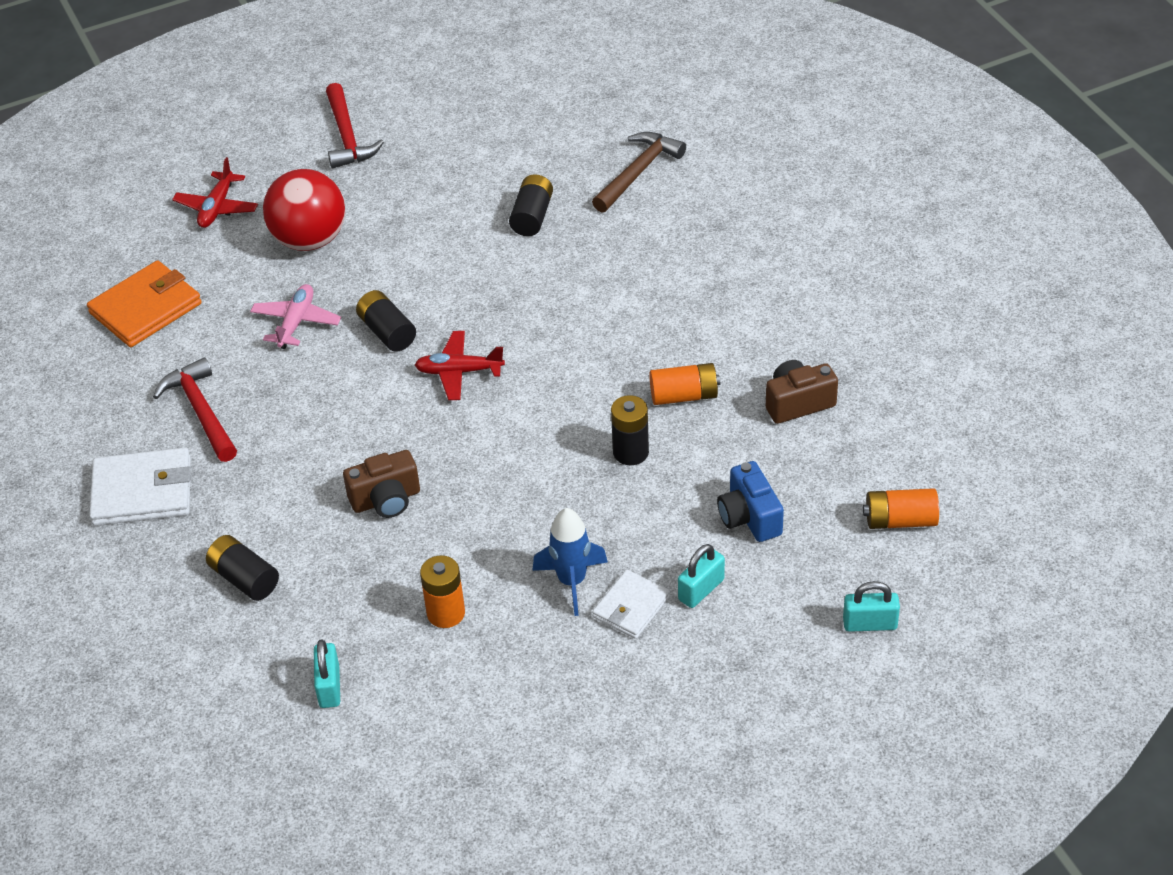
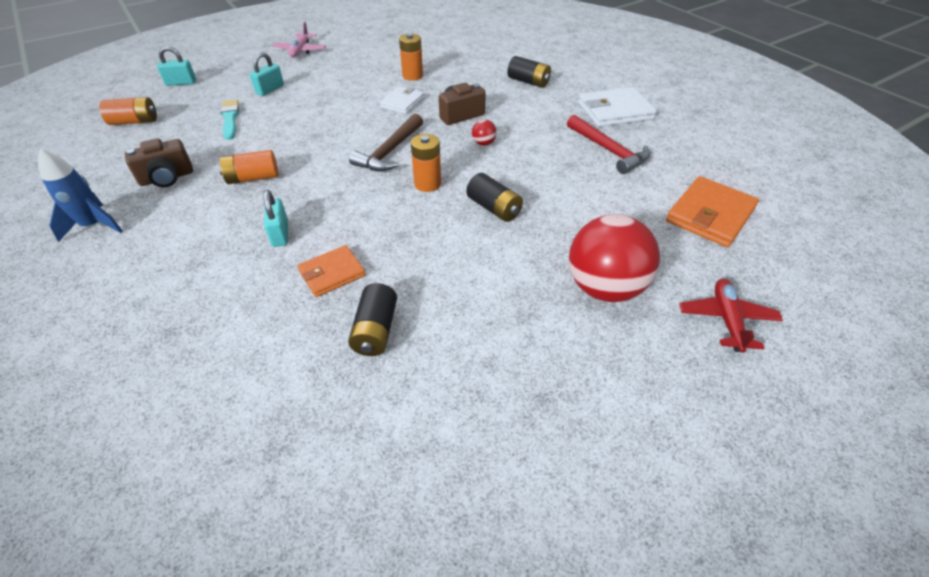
camera: 170 degrees right, 0 degrees up
pink plane [250,284,341,349] -> pink plane moved to [272,22,326,57]
turquoise padlock [314,640,340,708] -> turquoise padlock moved to [263,190,288,247]
red hammer [326,83,384,169] -> none
red plane [415,331,505,400] -> orange battery [411,134,441,192]
blue rocket [532,508,608,616] -> blue rocket moved to [38,149,123,242]
brown hammer [592,132,686,213] -> brown hammer moved to [349,114,423,171]
white wallet [592,570,670,639] -> white wallet moved to [380,86,424,114]
black battery [611,395,649,465] -> none
blue camera [717,461,784,542] -> turquoise brush [221,99,239,140]
none -> orange wallet [297,245,366,297]
none -> red ball [472,119,497,146]

